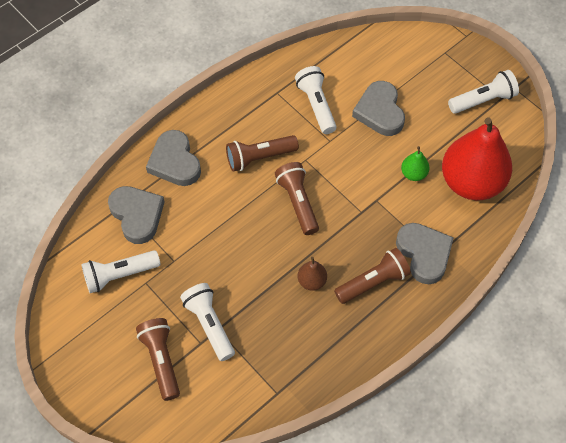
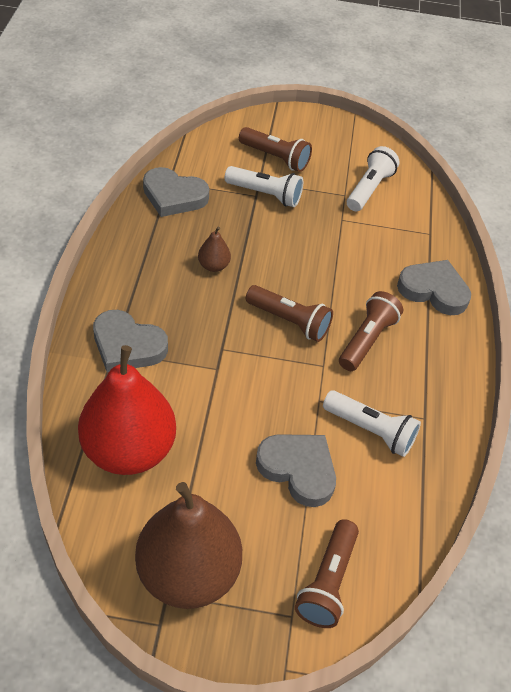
camera: 135 degrees right, 10 degrees down
grey heart [108,186,165,244] -> grey heart moved to [143,167,209,217]
brown flashlight [334,248,411,304] -> brown flashlight moved to [295,519,359,628]
green pear [401,146,430,181] -> none
white flashlight [448,70,519,114] -> brown pear [135,482,242,609]

